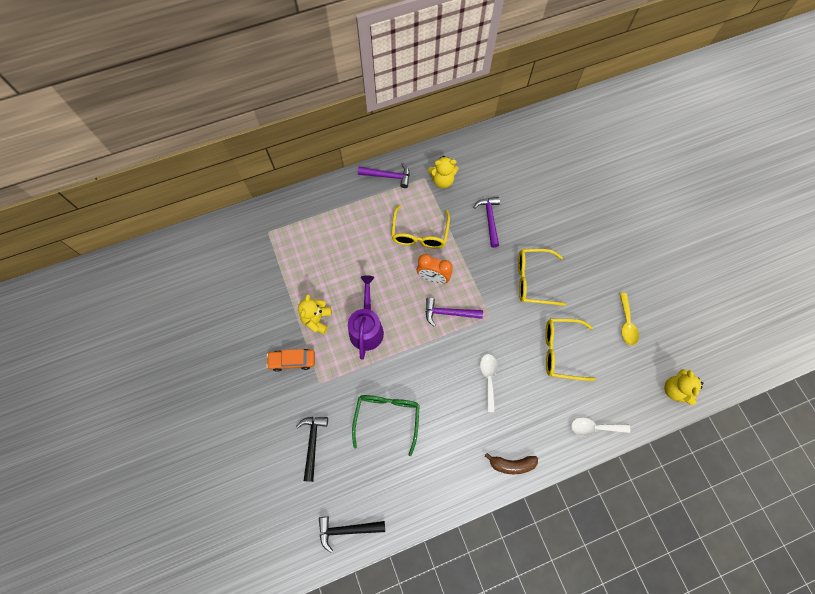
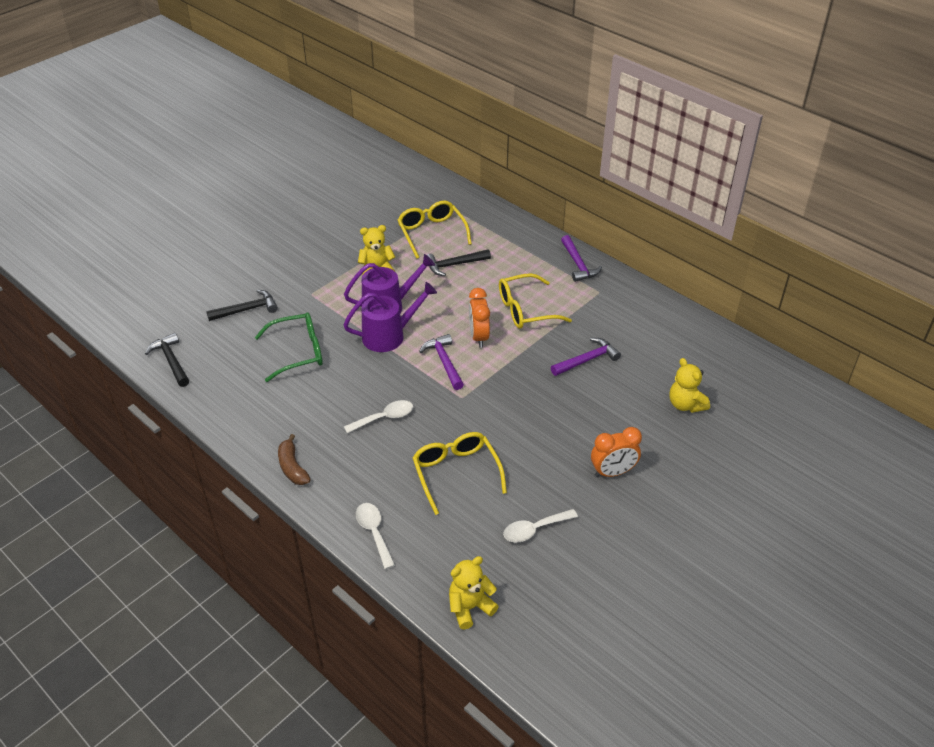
camera: 65 degrees right, 25 degrees down
orange car [266,349,315,372] -> none
yellow teddy bear [428,156,459,188] -> yellow teddy bear moved to [669,358,710,413]
yellow glasses [518,249,566,306] -> yellow glasses moved to [398,200,472,258]
yellow spoon [620,293,639,345] -> white spoon [503,509,578,542]
none -> purple watering can [344,282,437,352]
none -> black hammer [427,249,491,276]
none -> orange clock [591,427,642,477]

